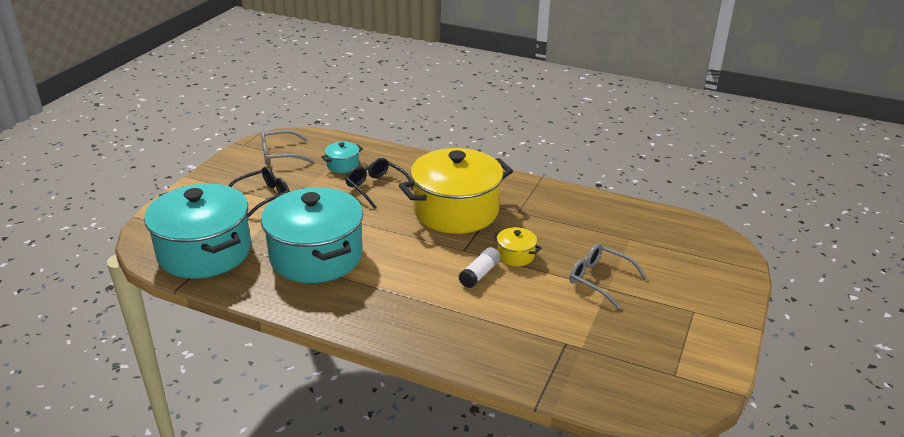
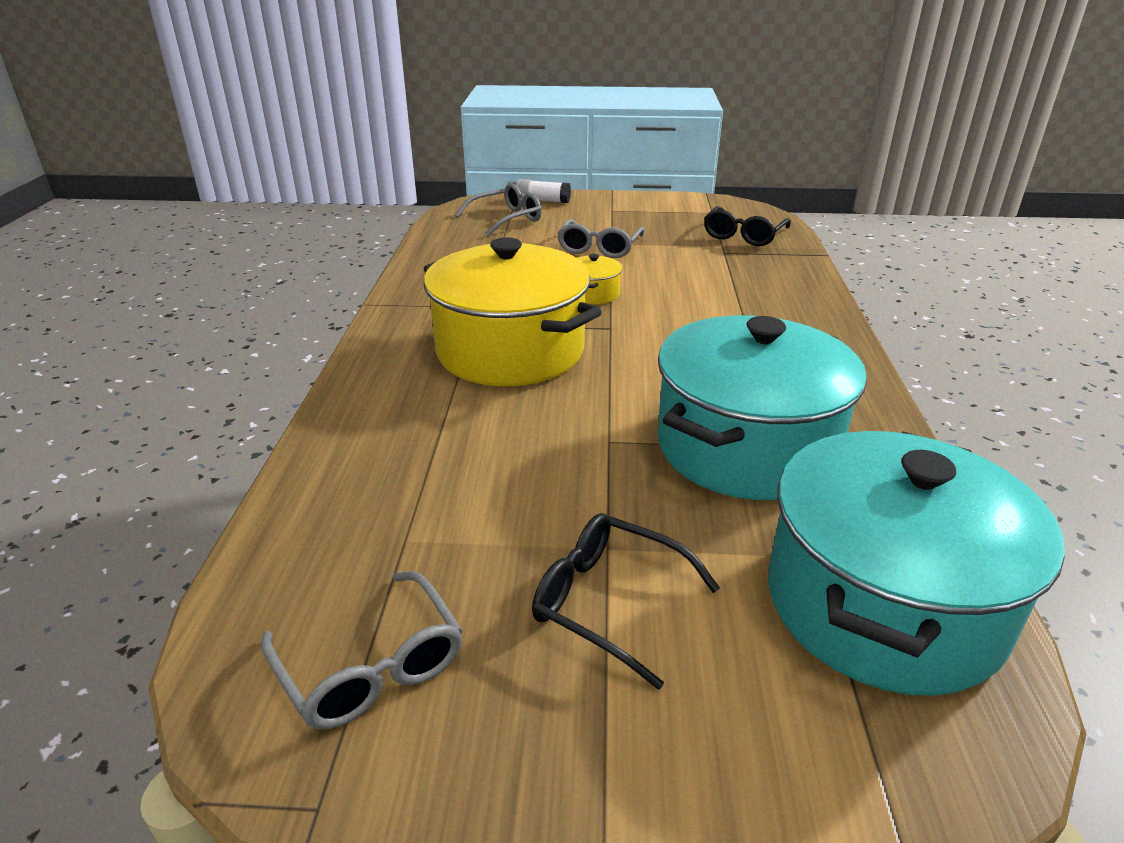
camera: 110 degrees left, 0 degrees up
turquoise pot [321,142,363,173] -> none
black glasses [345,158,413,209] -> black glasses moved to [704,206,791,246]
white glue stick [459,247,501,288] -> white glue stick moved to [516,179,571,203]
none -> grey glasses [455,183,542,236]

